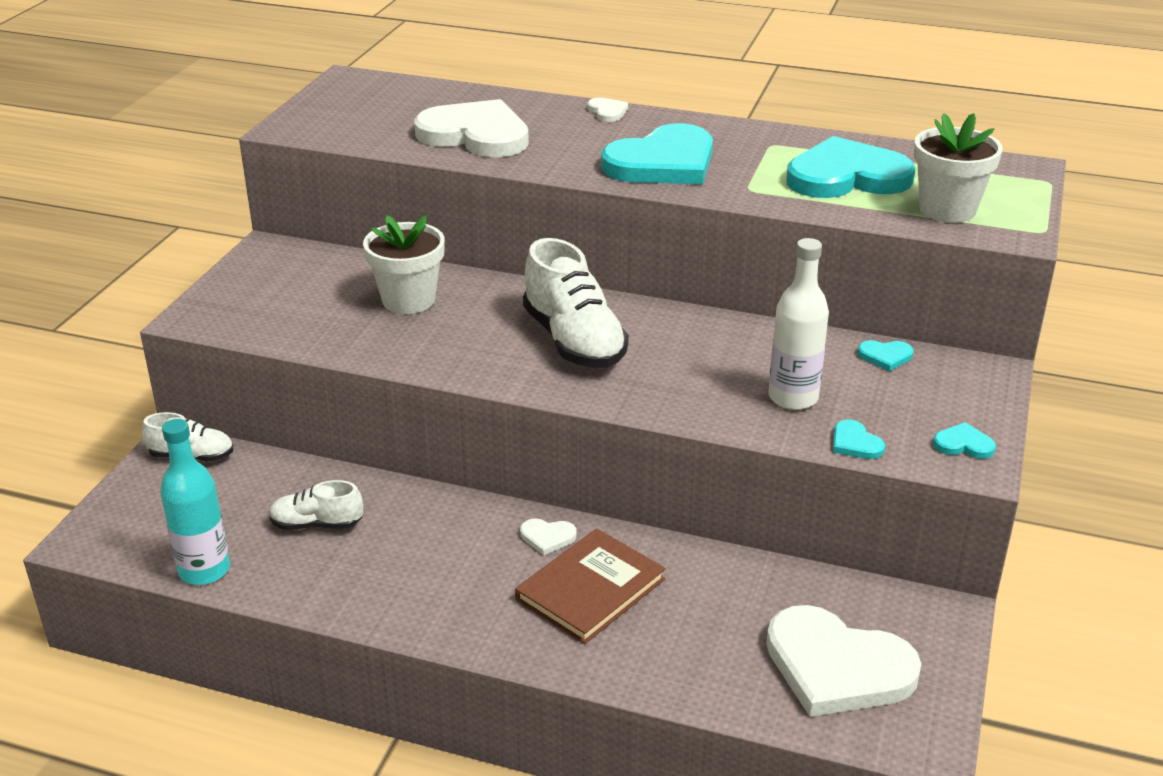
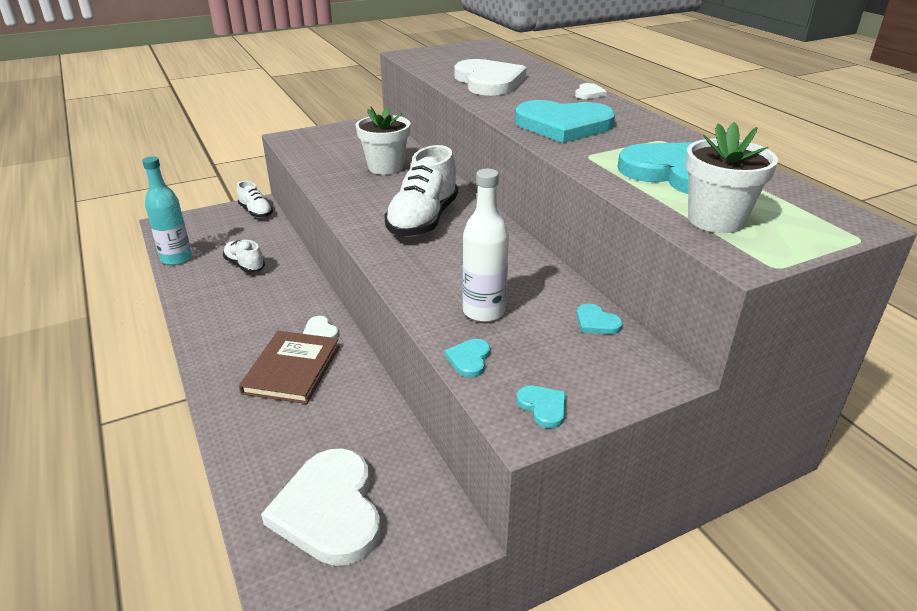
camera: 45 degrees right, 0 degrees up
brown book [515,529,666,644] -> brown book turned 75 degrees counterclockwise [239,331,339,404]

